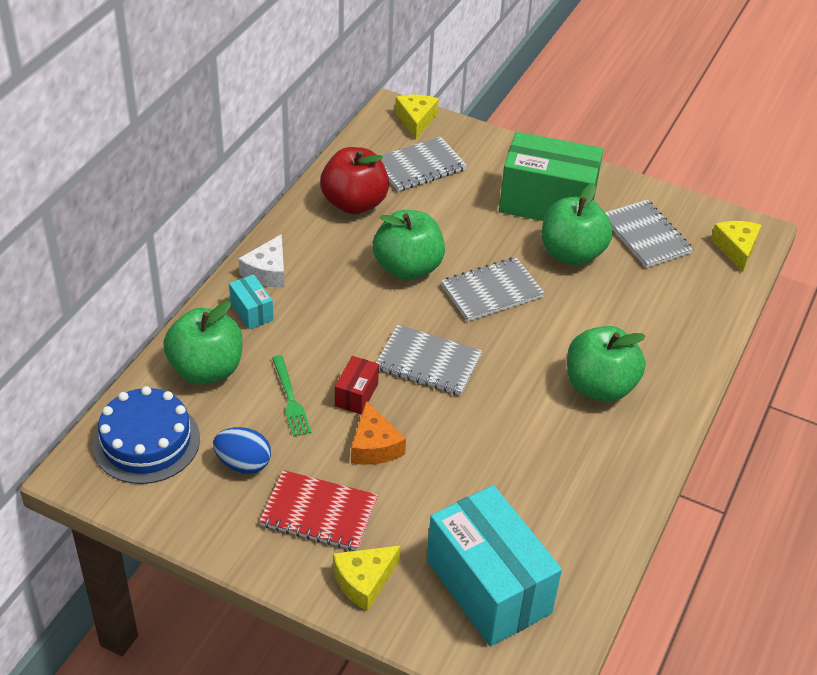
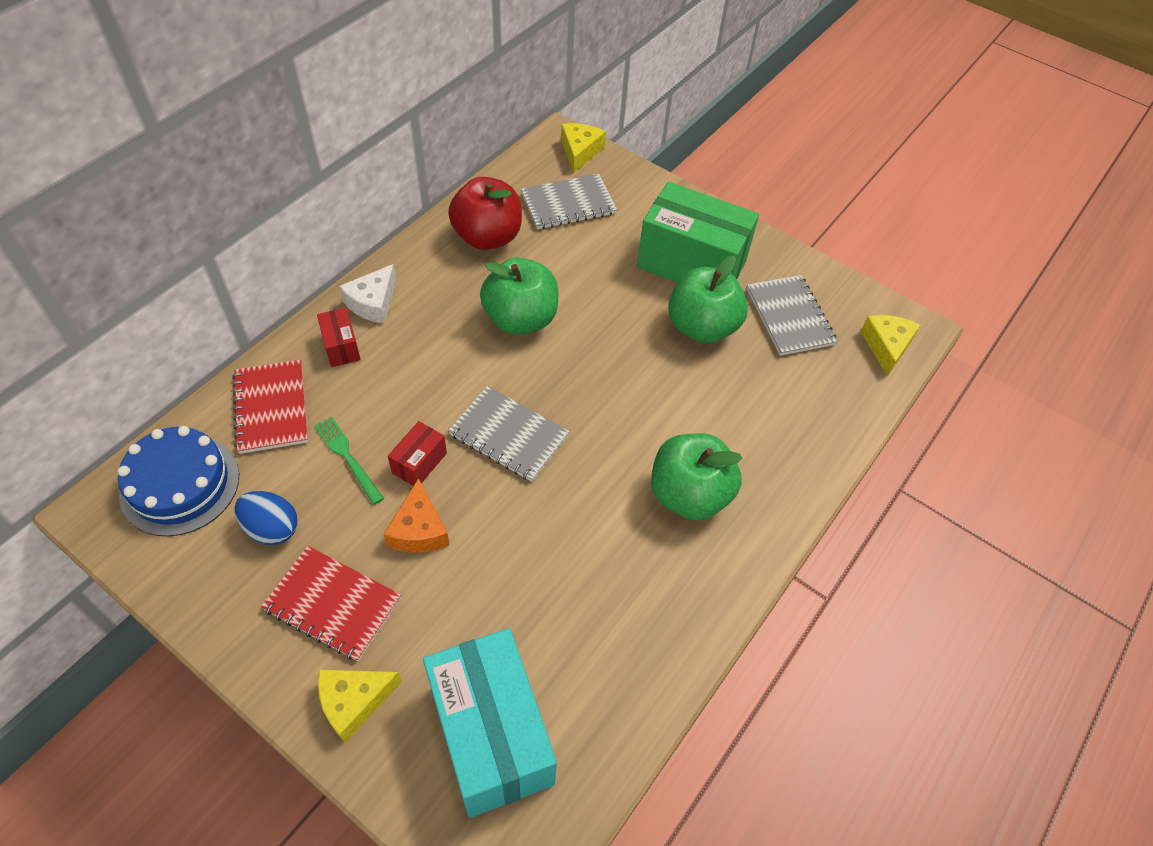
camera: 10 degrees right, 10 degrees up
green apple [163,301,243,384] -> red notebook [232,360,308,454]
turquoise box [229,274,274,329] -> red box [317,308,361,367]
green fork [272,355,311,437] -> green fork turned 150 degrees clockwise [314,416,384,505]
grey notebook [441,257,545,321] -> none

